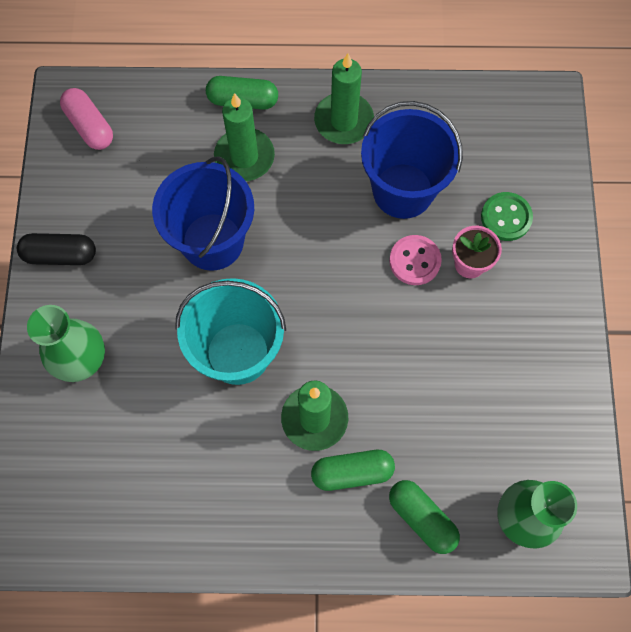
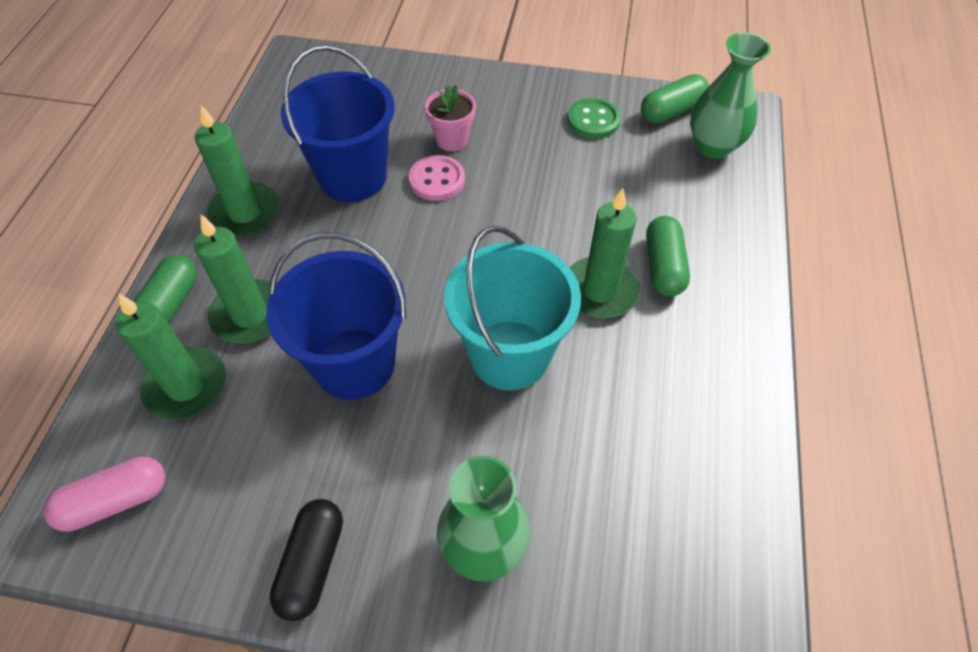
camera: 80 degrees left, 15 degrees down
green capsule [389,480,460,554] -> green capsule moved to [641,74,709,123]
green button [481,192,533,241] -> green button moved to [567,98,621,139]
none -> green candle [115,293,226,420]

